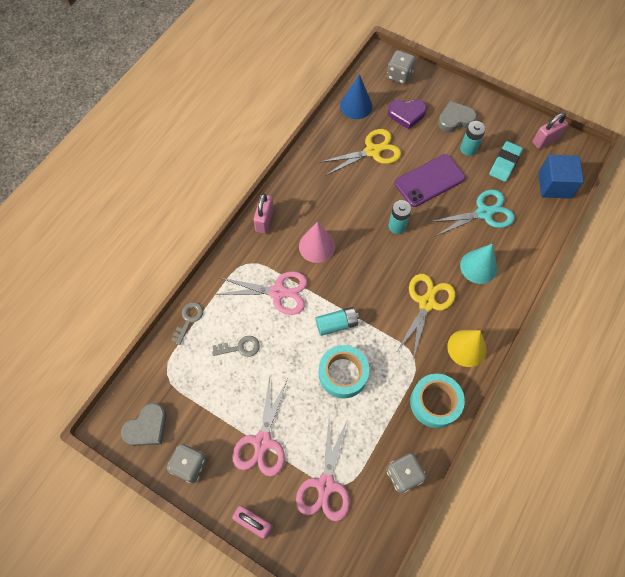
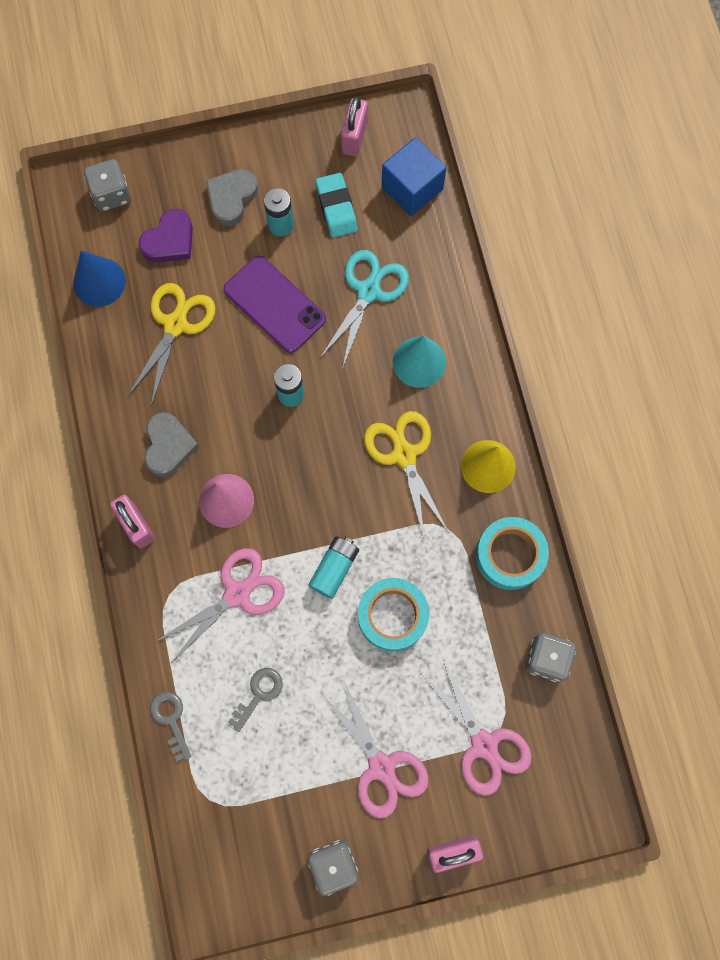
camera: 45 degrees left, 10 degrees up
grey heart [121,403,167,446] -> grey heart moved to [144,412,199,477]
purple phone [395,154,466,207] -> purple phone turned 60 degrees counterclockwise [223,256,326,353]

